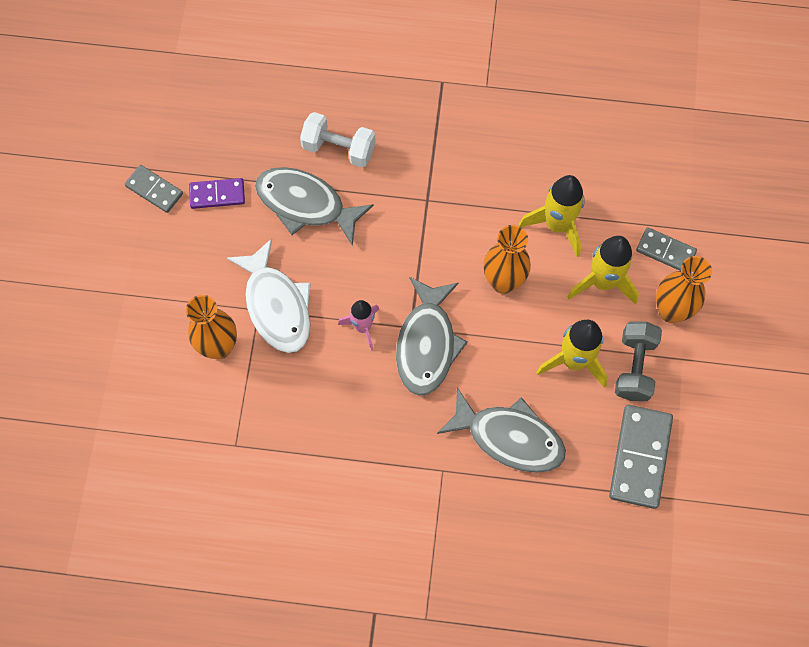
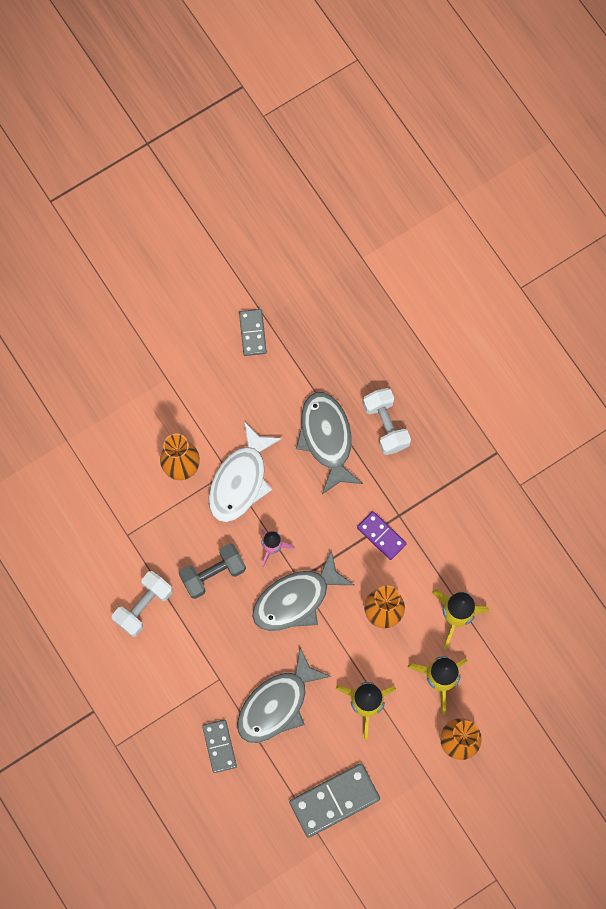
camera: 50 degrees right, 5 degrees up
purple domino [189,178,245,209] -> purple domino moved to [357,511,407,560]
grey fish [437,388,566,473] -> grey fish turned 60 degrees clockwise [237,648,331,743]
grey dumbbell [615,321,662,401] -> grey dumbbell moved to [179,543,246,599]
grey domino [636,227,697,271] -> grey domino moved to [202,720,237,773]
none -> white dumbbell [112,571,173,637]

